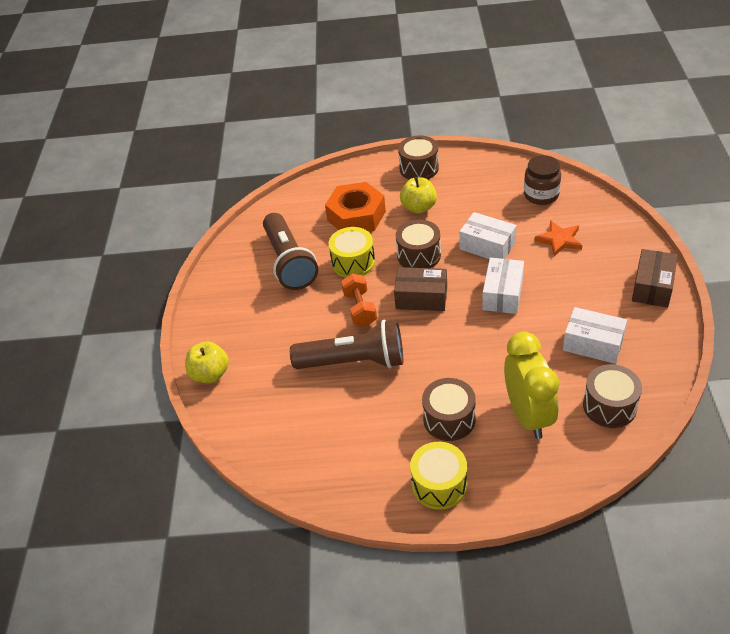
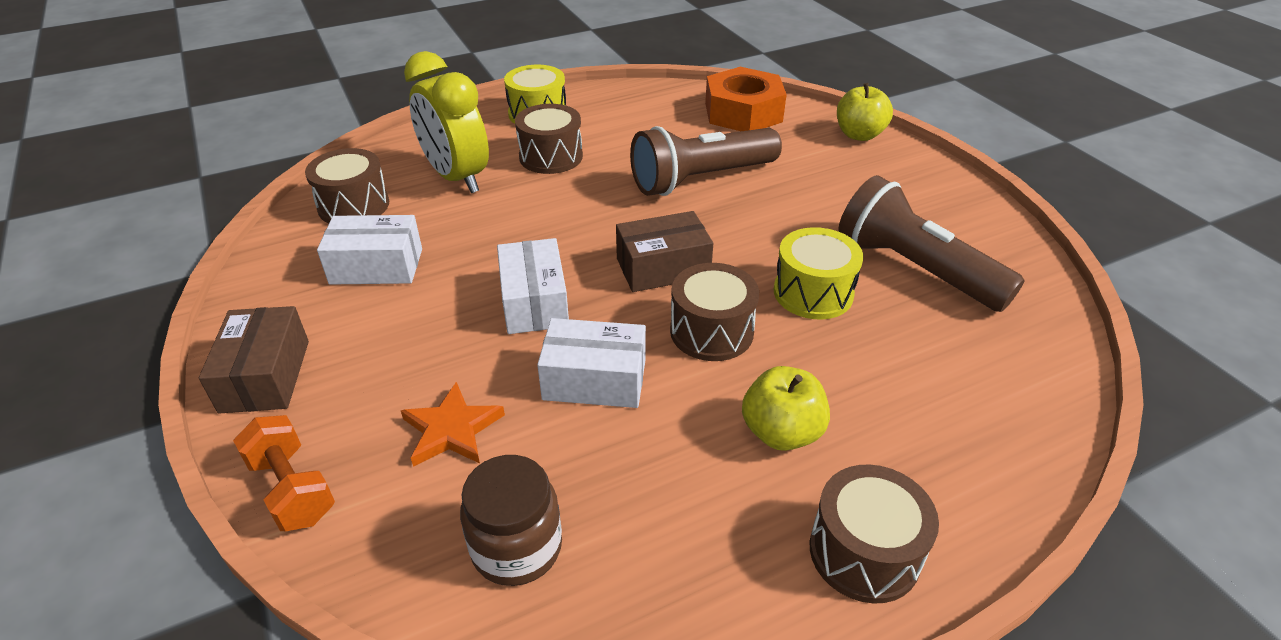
camera: 150 degrees right, 5 degrees down
orange nut [325,182,386,232] -> orange nut moved to [705,67,787,131]
orange dumbbell [341,274,377,326] -> orange dumbbell moved to [233,415,335,531]

